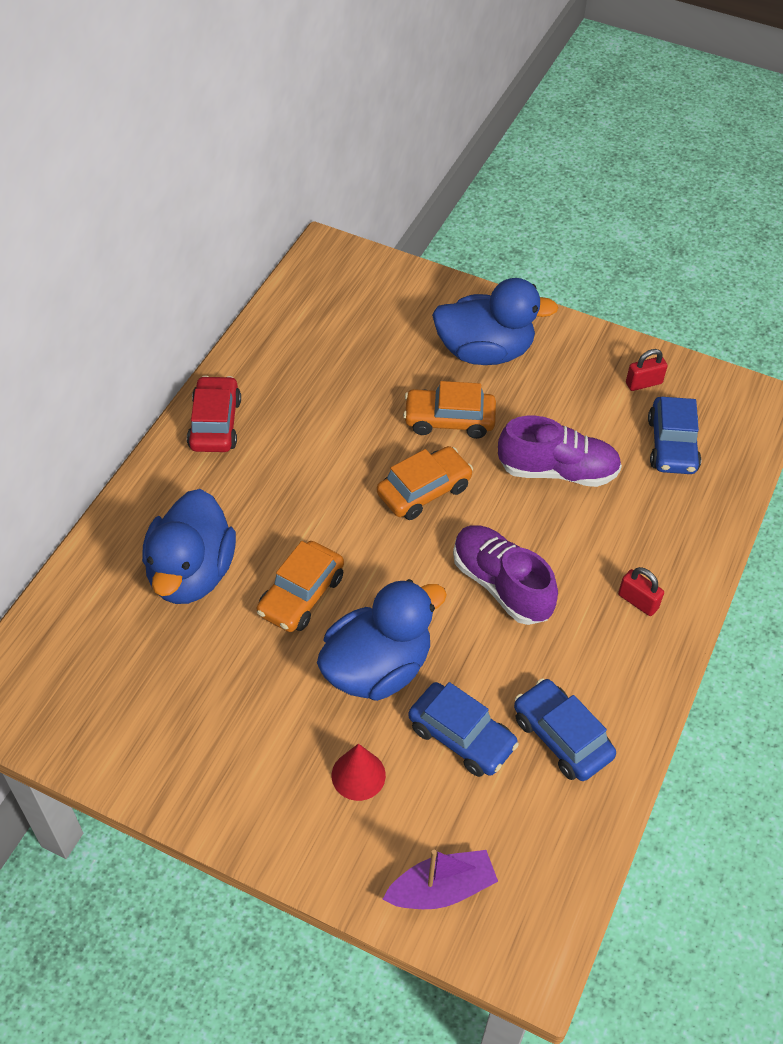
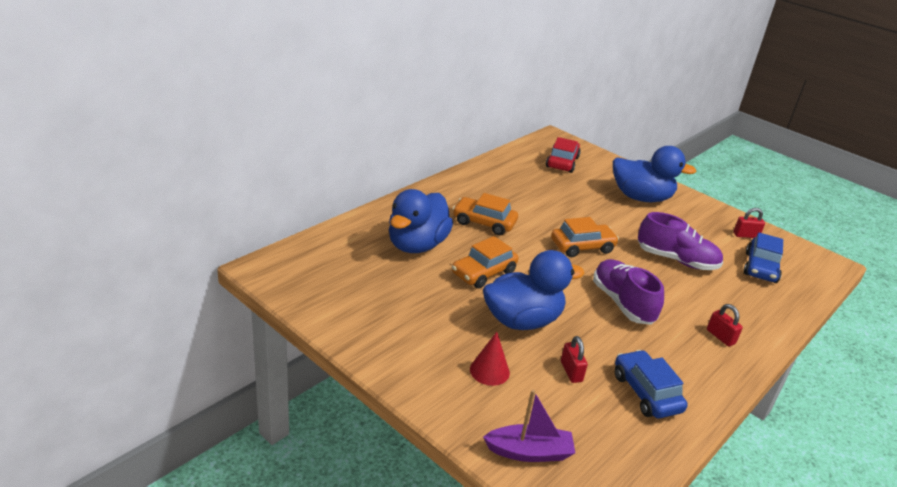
camera: 15 degrees right, 20 degrees down
red car [187,376,241,452] -> red car moved to [546,137,581,173]
orange car [403,381,496,439] -> orange car moved to [453,193,518,235]
blue car [408,682,519,777] -> red padlock [561,336,588,383]

